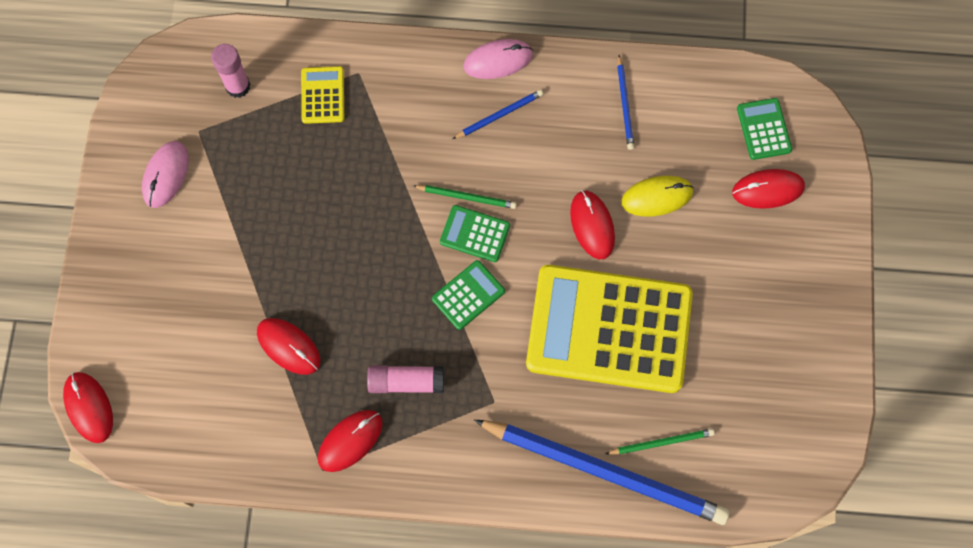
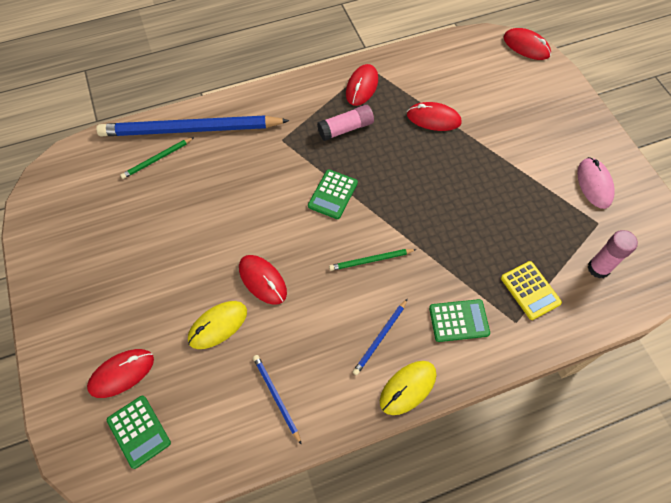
camera: 155 degrees right, 10 degrees down
green calculator [440,205,510,262] -> green calculator moved to [429,299,490,342]
pink mouse [464,39,533,79] -> yellow mouse [380,361,436,415]
yellow calculator [526,265,693,393] -> none

